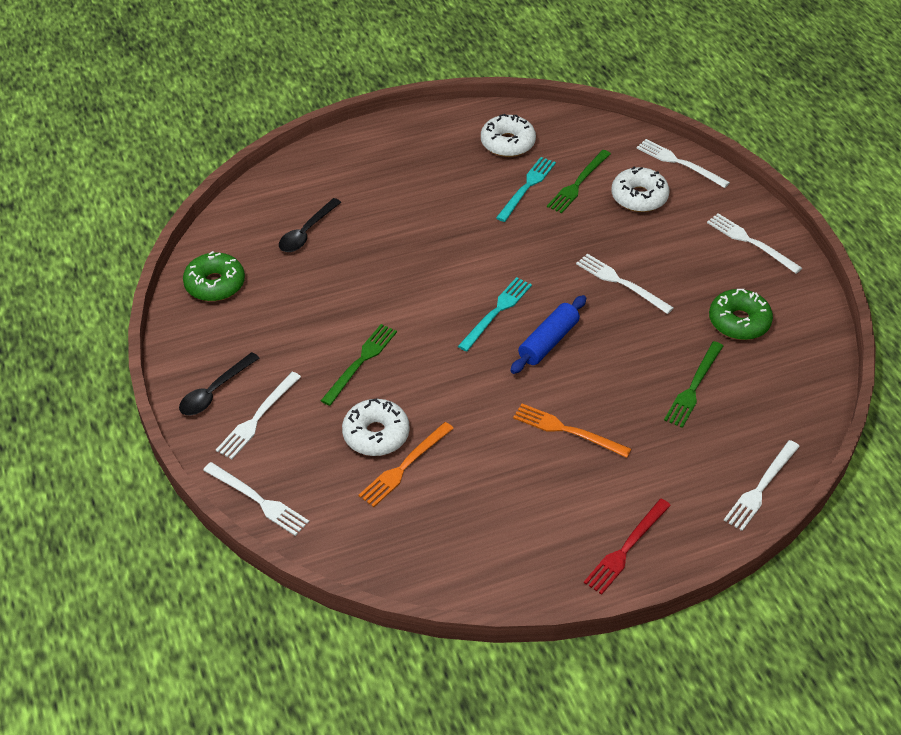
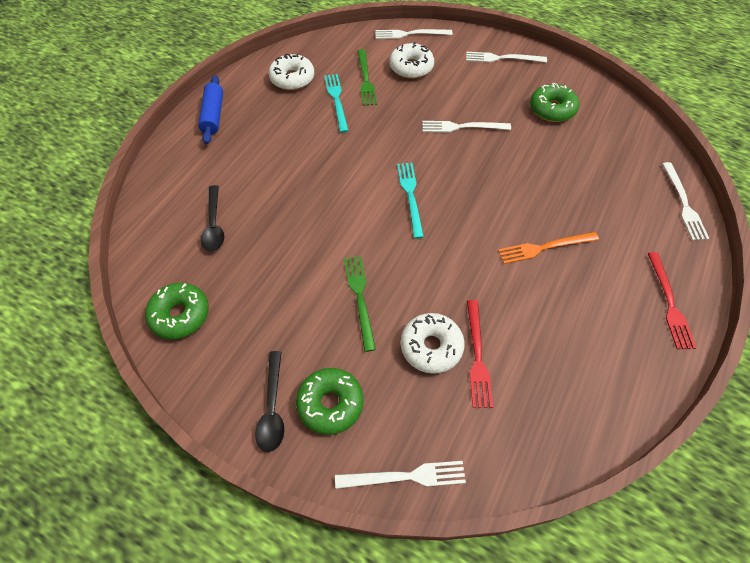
camera: 40 degrees left, 10 degrees up
white fork [216,372,301,459] -> green donut [296,368,364,435]
orange fork [358,422,454,507] -> red fork [467,300,493,408]
blue rolling pin [510,295,586,374] -> blue rolling pin moved to [198,75,223,144]
green fork [664,341,723,428] -> none

